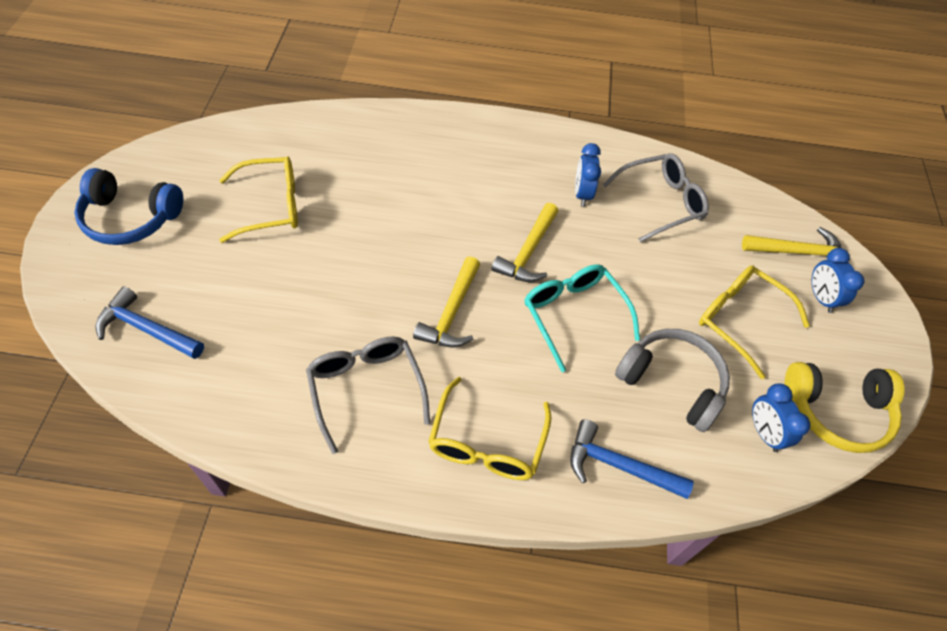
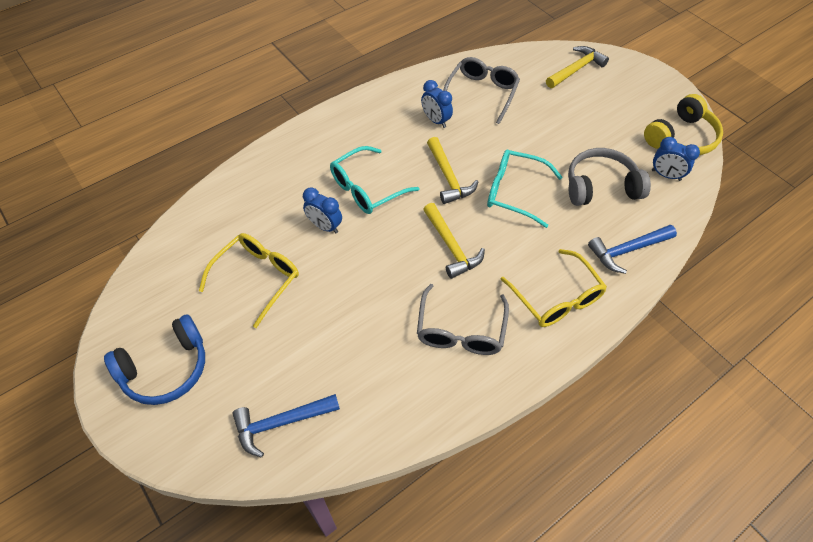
camera: 40 degrees left, 0 degrees up
grey glasses [306,337,430,454] -> grey glasses turned 105 degrees counterclockwise [417,284,509,355]
yellow glasses [699,265,810,379] -> none
blue clock [811,248,864,313] -> blue clock moved to [303,187,342,233]
none -> turquoise glasses [330,146,419,214]

